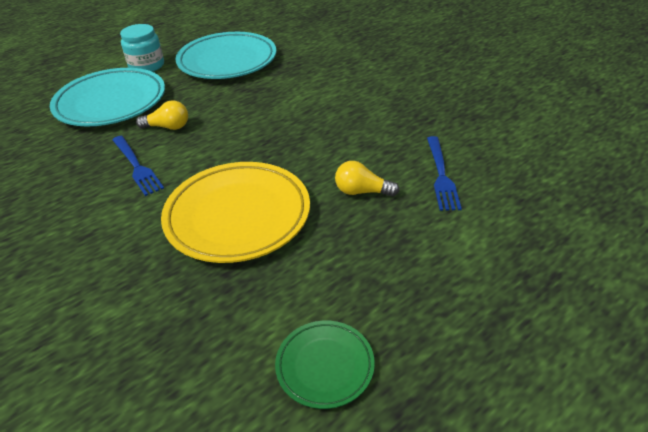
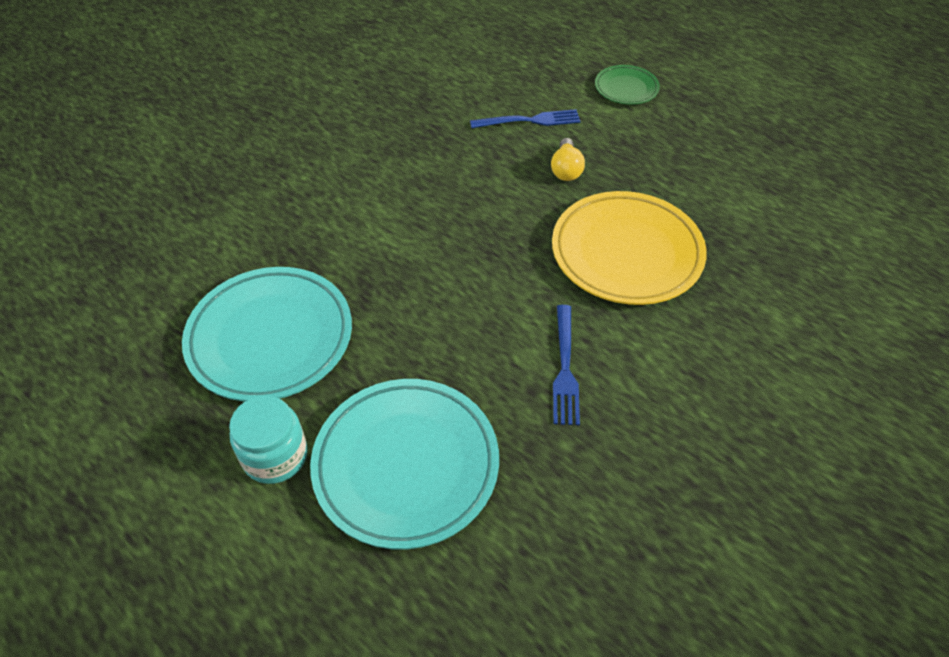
camera: 100 degrees left, 10 degrees up
blue fork [112,136,164,196] -> blue fork turned 135 degrees clockwise [553,305,580,425]
yellow light bulb [136,100,188,130] -> none
green plate [275,321,375,409] -> green plate moved to [595,65,660,105]

